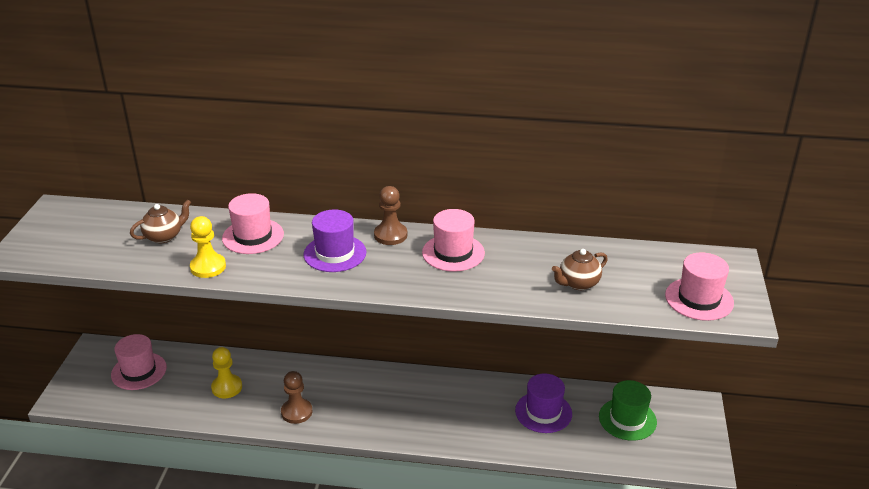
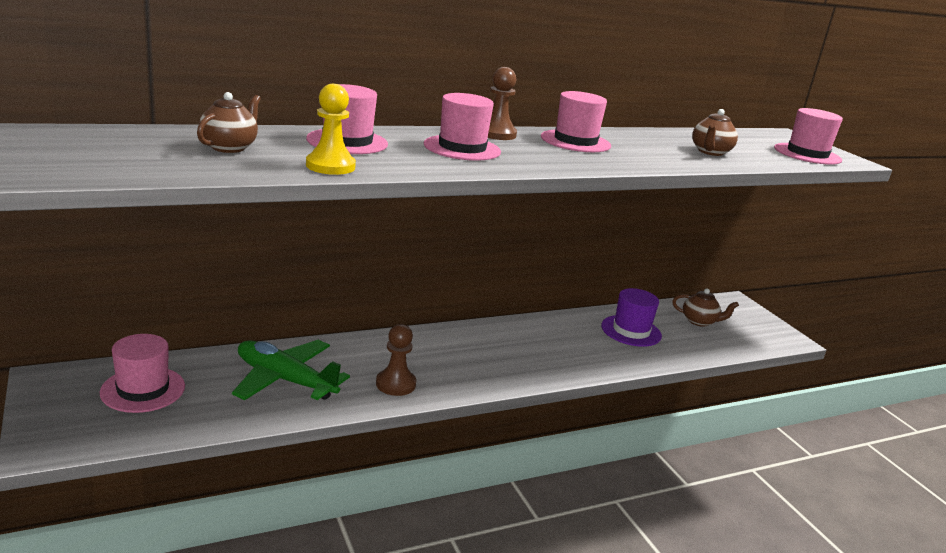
camera: 35 degrees left, 10 degrees down
yellow pawn [211,347,242,398] -> green plane [232,340,350,400]
purple hat [303,209,366,272] -> pink hat [424,93,501,161]
green hat [599,380,657,441] -> brown teapot [673,289,739,327]

